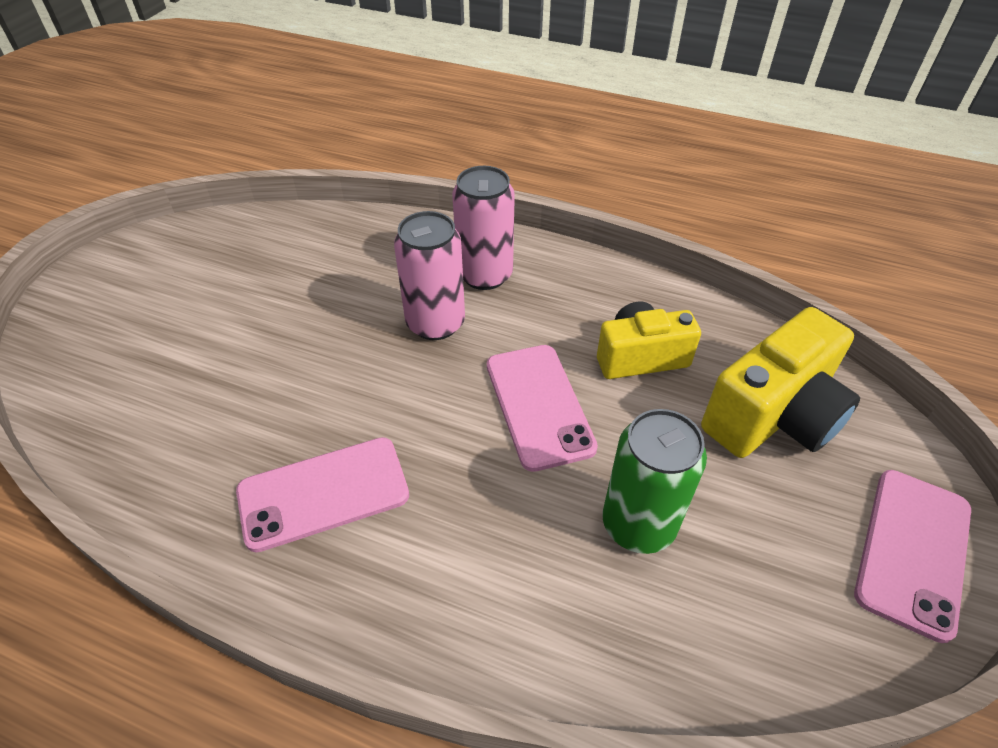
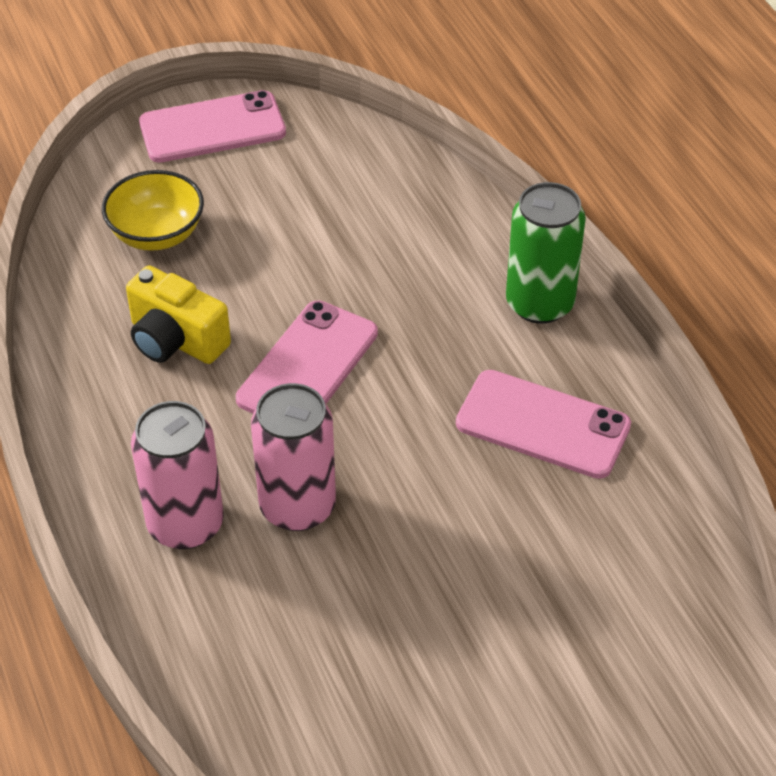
camera: 135 degrees left, 0 degrees up
green can [602,409,707,554] -> green can moved to [506,182,586,324]
yellow camera [701,307,860,458] -> yellow bowl [102,170,204,251]

